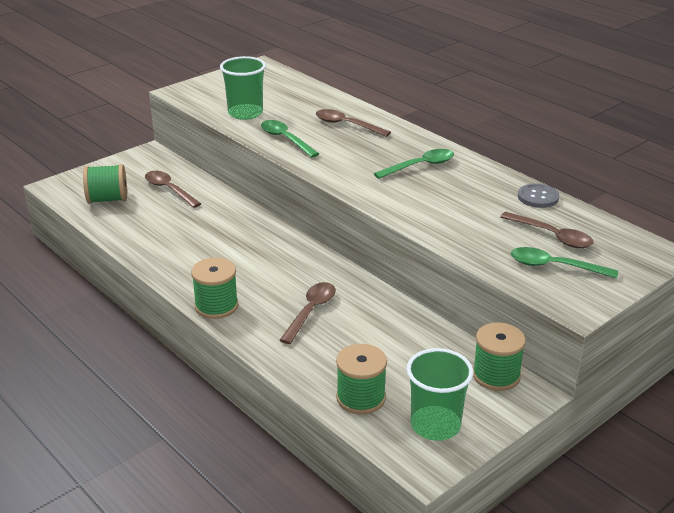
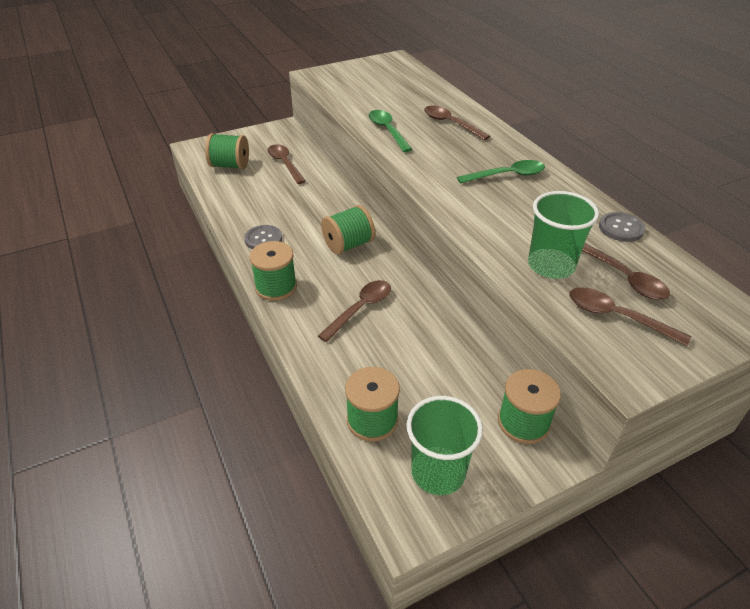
camera: 15 degrees right, 10 degrees up
green cup [220,56,266,120] -> green cup moved to [528,191,599,279]
green spoon [511,247,618,279] -> brown spoon [569,287,691,346]
none -> grey button [244,225,282,249]
none -> green spool [321,205,375,255]

